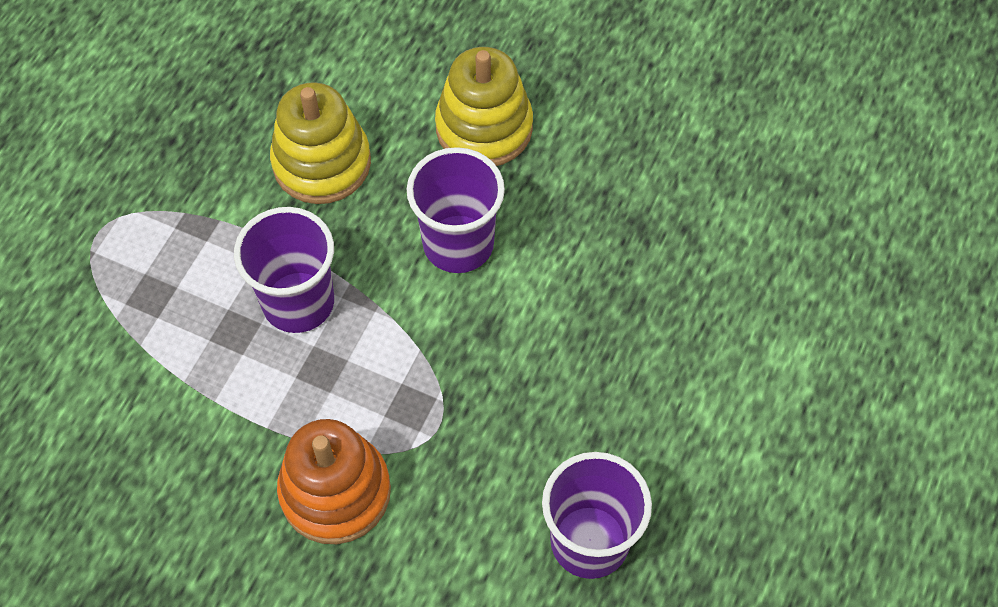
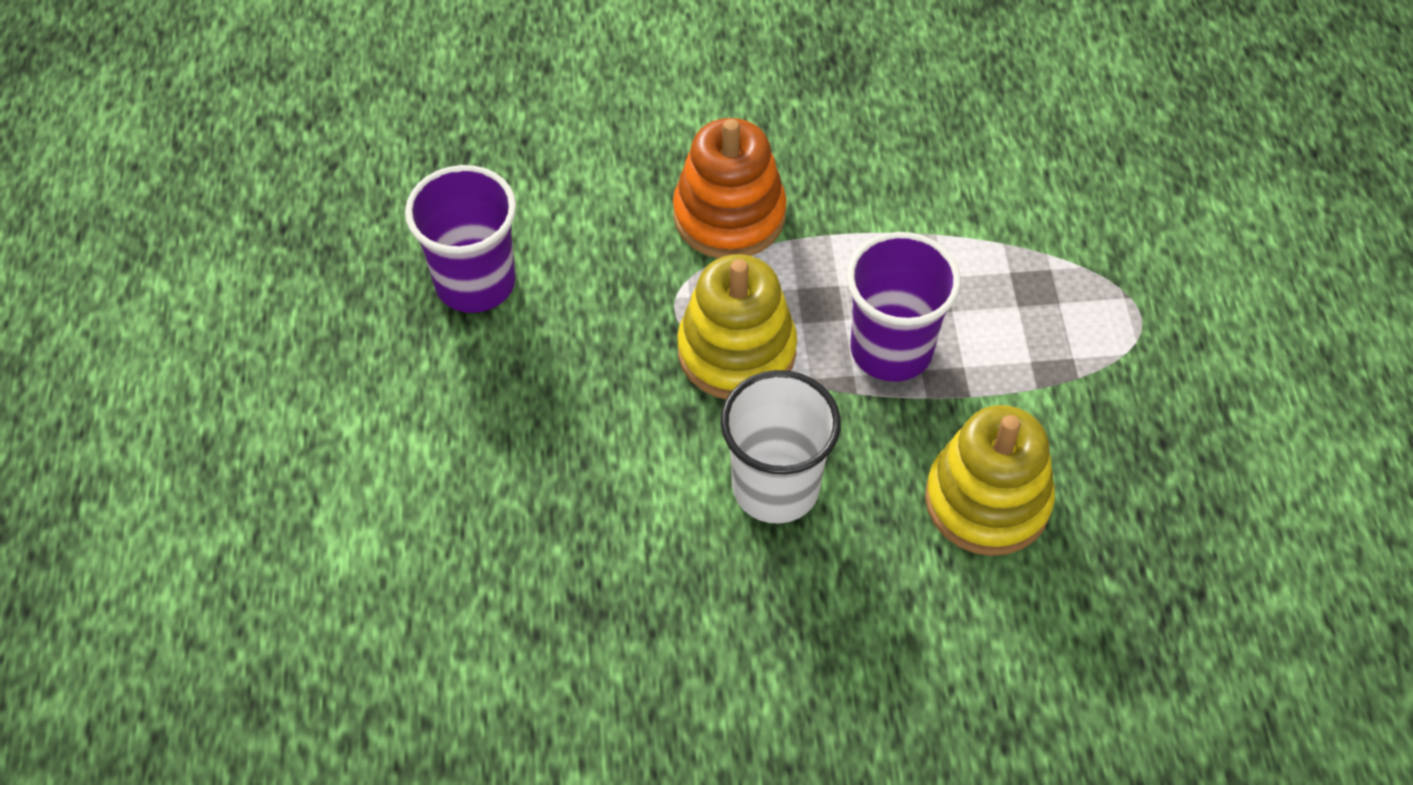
camera: 150 degrees right, 5 degrees down
purple cup [407,147,505,273] -> white cup [721,370,841,524]
yellow stacking toy [435,47,533,166] -> yellow stacking toy moved to [677,254,797,399]

